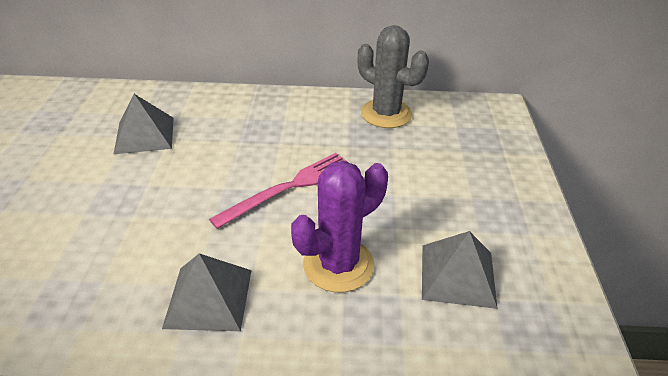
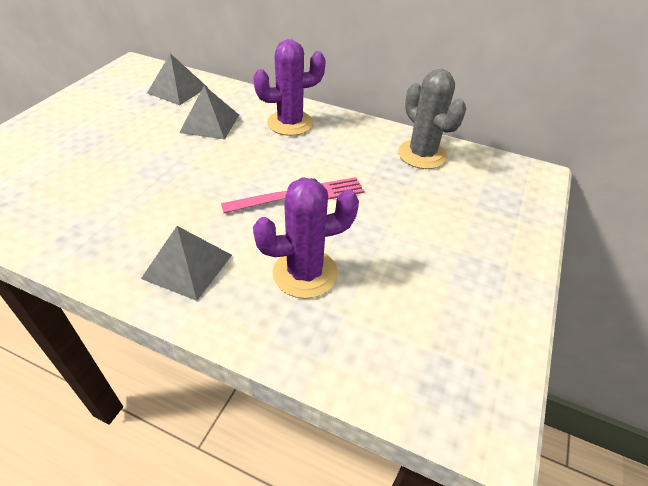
camera: 20 degrees right, 5 degrees up
grey pyramid [422,231,498,309] -> grey pyramid moved to [147,53,208,105]
none -> purple cactus [253,39,326,136]

